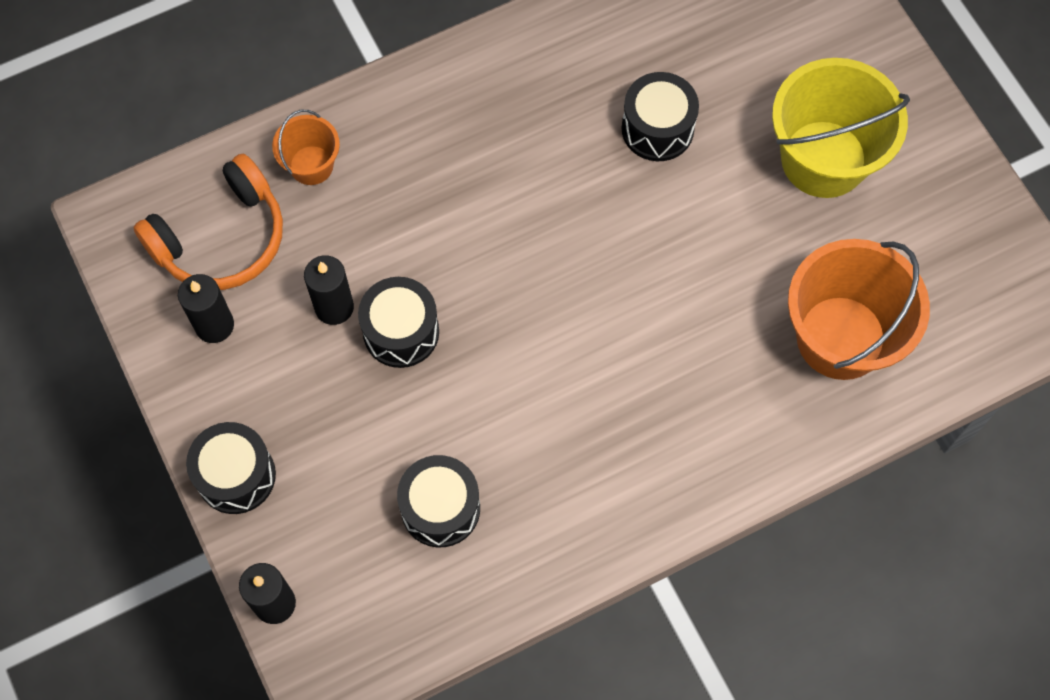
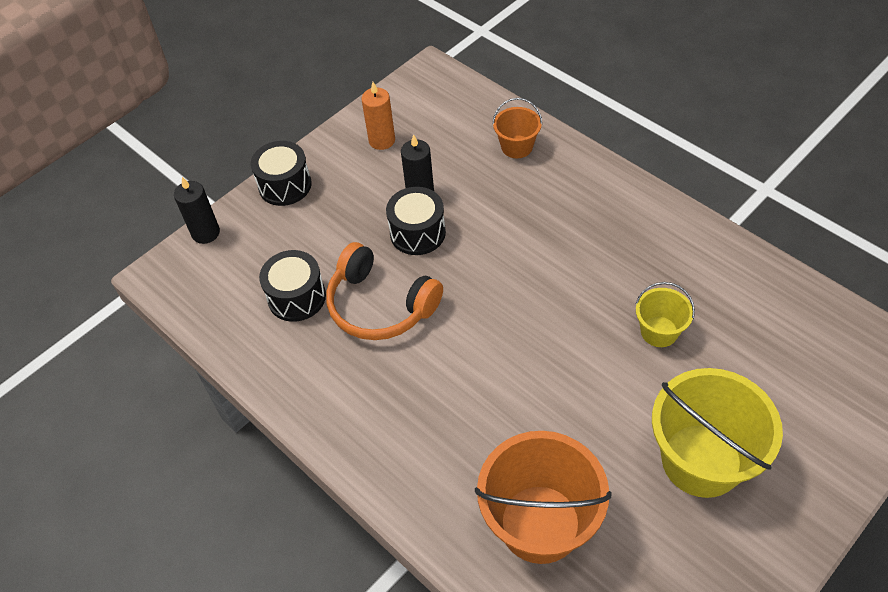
camera: 75 degrees right, 15 degrees down
orange headphones [133,154,283,290] -> orange headphones moved to [326,242,443,340]
black candle [178,274,234,343] -> orange candle [362,82,395,150]
black drum [622,72,699,161] -> yellow bucket [636,282,695,347]

